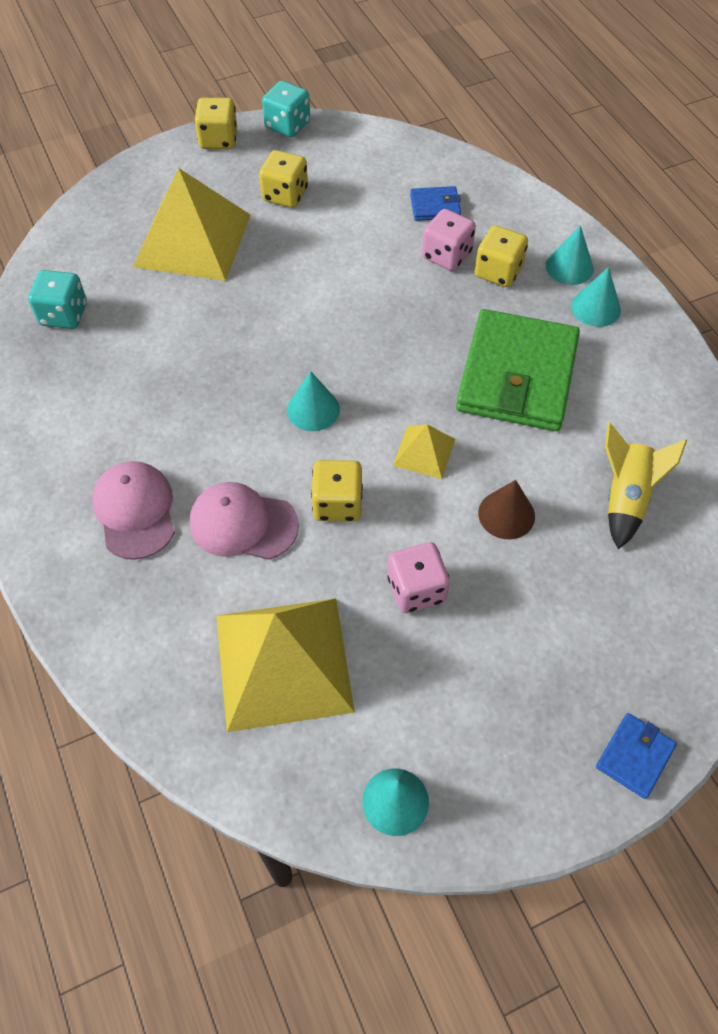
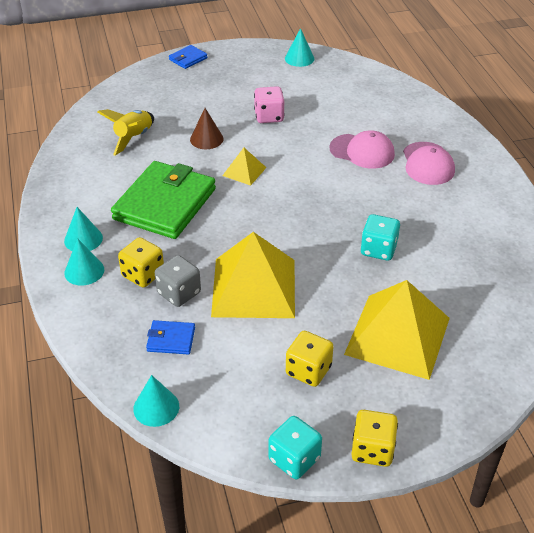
camera: 170 degrees left, 15 degrees down
turquoise dice [28,270,87,329] -> turquoise dice moved to [361,214,400,261]
yellow pyramid [216,598,355,732] -> yellow pyramid moved to [211,232,295,318]
turquoise cone [287,371,340,431] -> turquoise cone moved to [133,375,179,427]
yellow dice [311,460,363,522] -> none
pink dice [422,209,476,271] -> grey dice [155,255,201,307]

